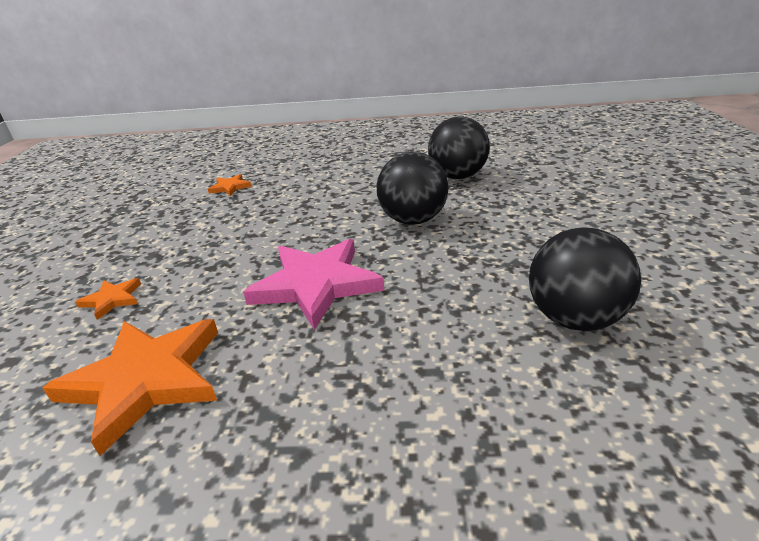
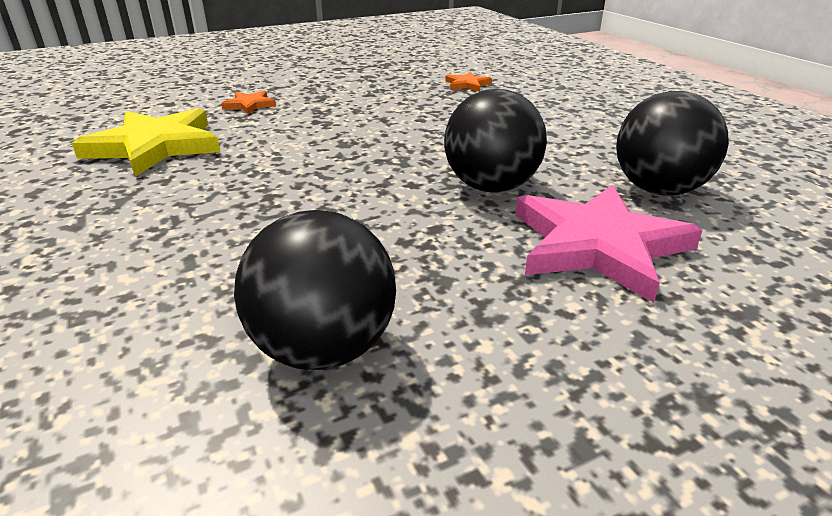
camera: 60 degrees right, 0 degrees up
orange star [43,319,218,456] -> yellow star [72,108,220,177]
pink star [243,239,384,330] -> pink star moved to [515,184,703,303]

